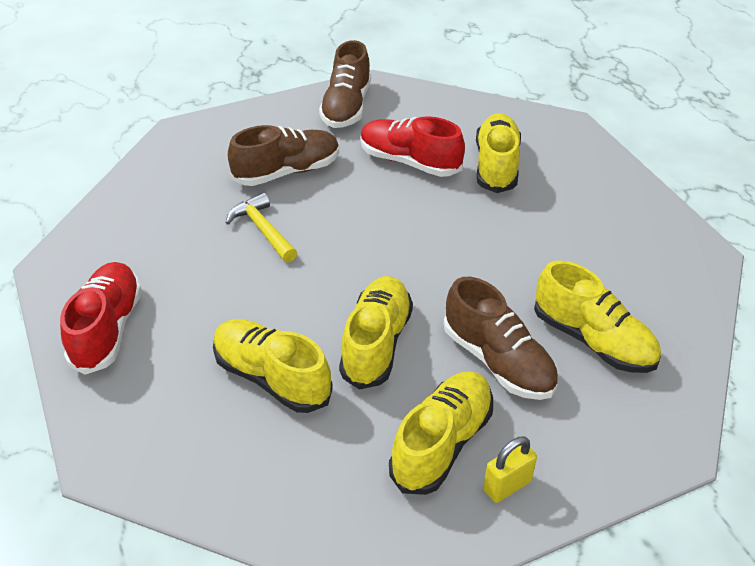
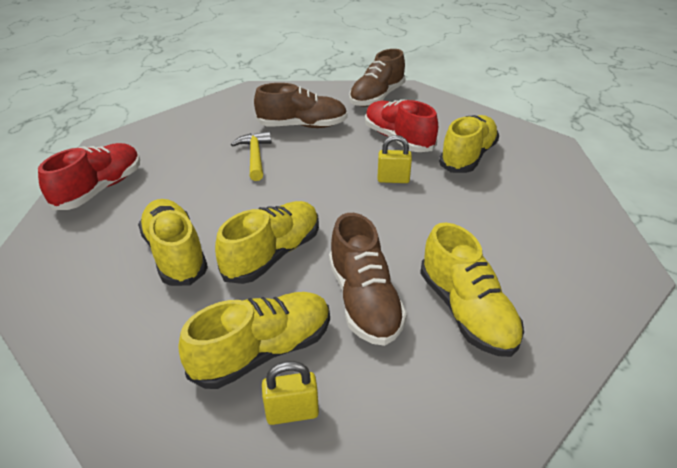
camera: 25 degrees right, 5 degrees down
none -> yellow padlock [378,135,412,183]

